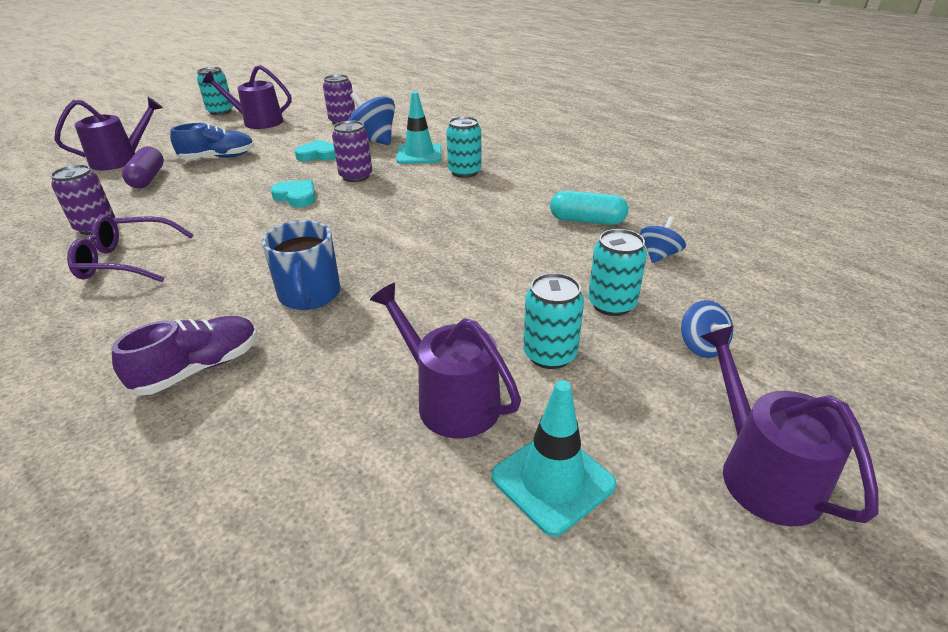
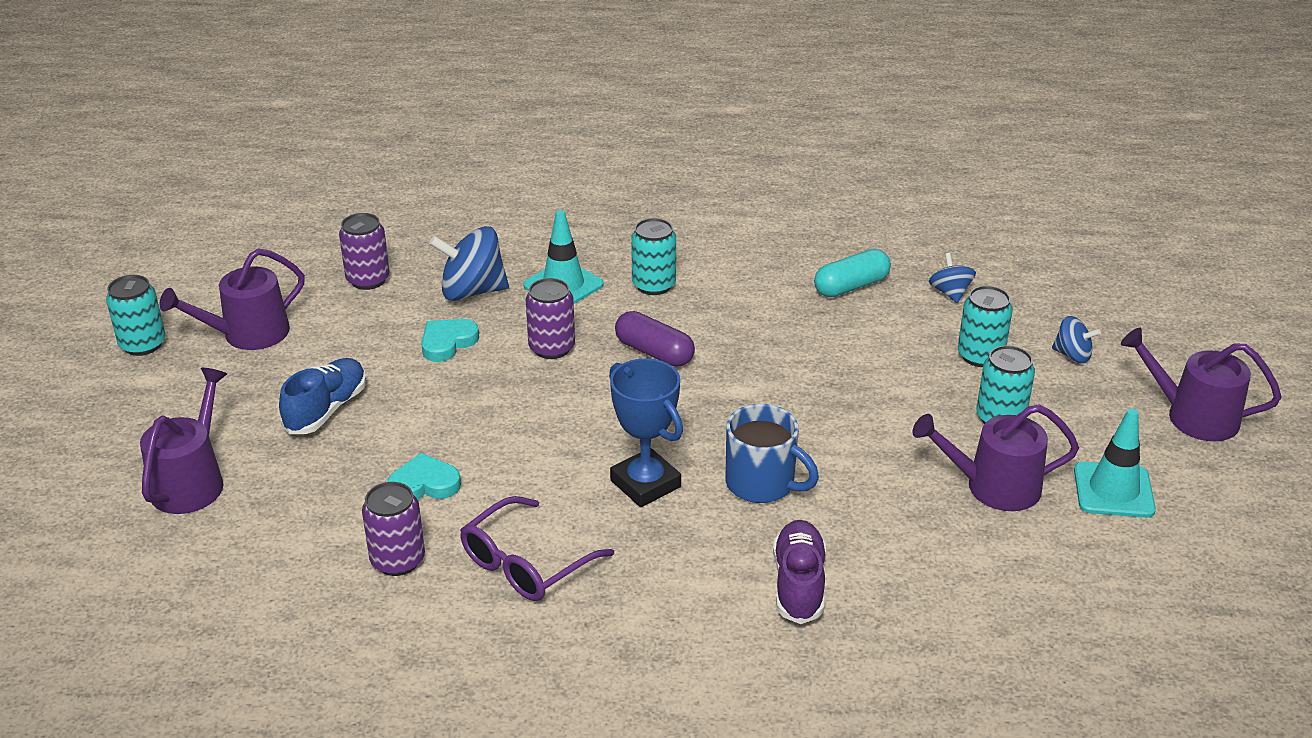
camera: 45 degrees left, 0 degrees up
purple capsule [122,146,164,188] -> purple capsule moved to [615,311,695,367]
turquoise heart [271,180,316,207] -> turquoise heart moved to [387,453,461,500]
none -> blue trophy [609,358,683,507]

